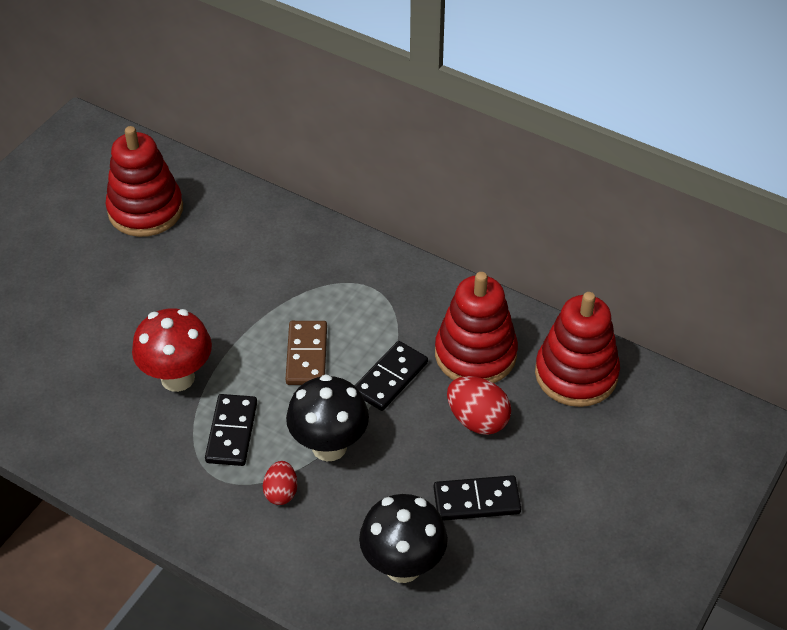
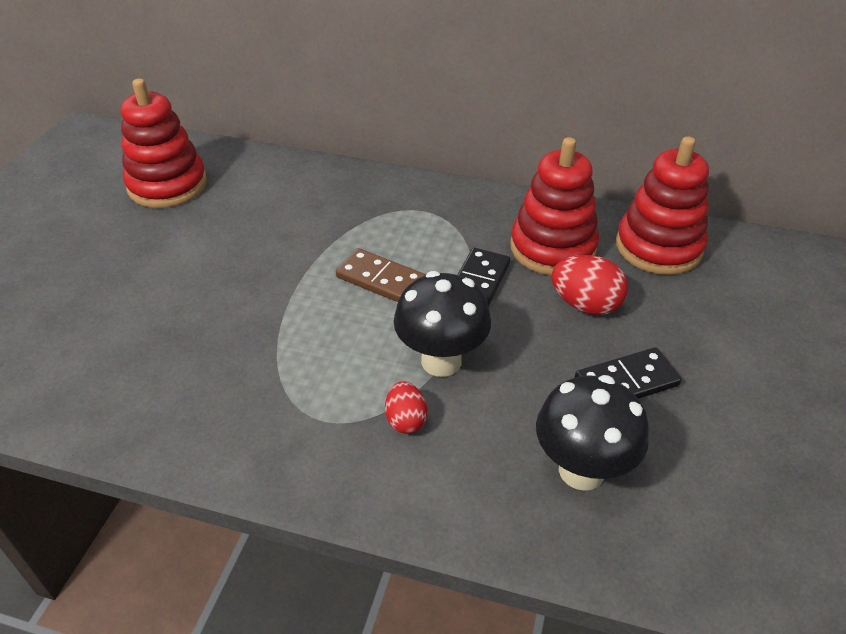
camera: 15 degrees left, 5 degrees down
red mushroom [132,308,212,392] -> none
black domino [205,394,257,466] -> none
brown domino [286,321,327,385] -> brown domino turned 45 degrees counterclockwise [336,248,426,302]

